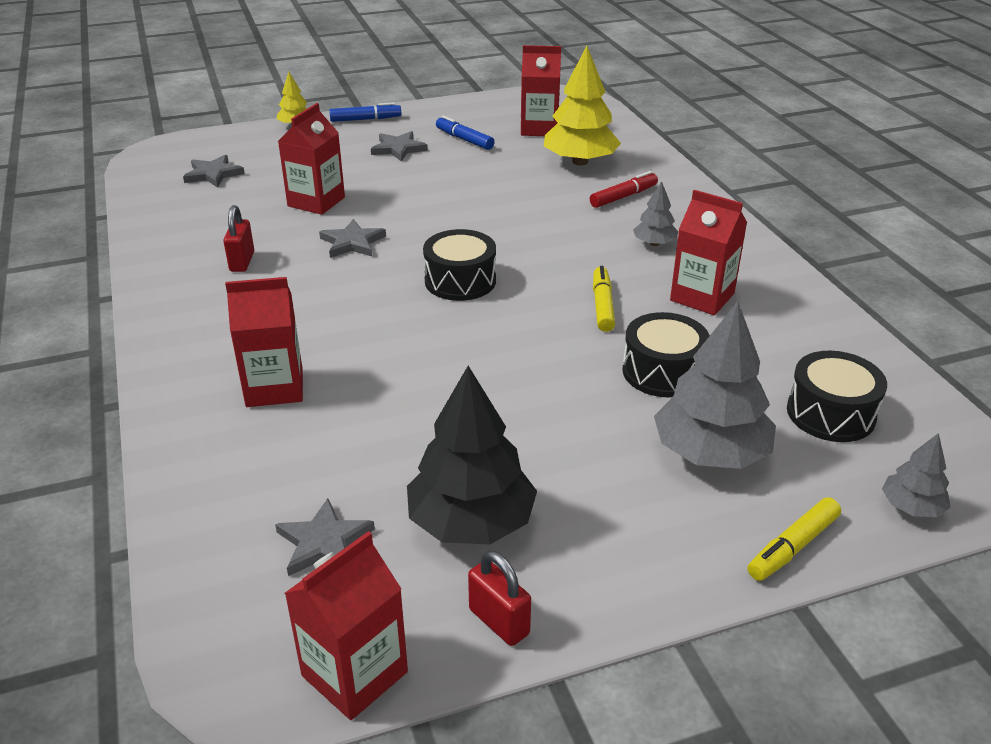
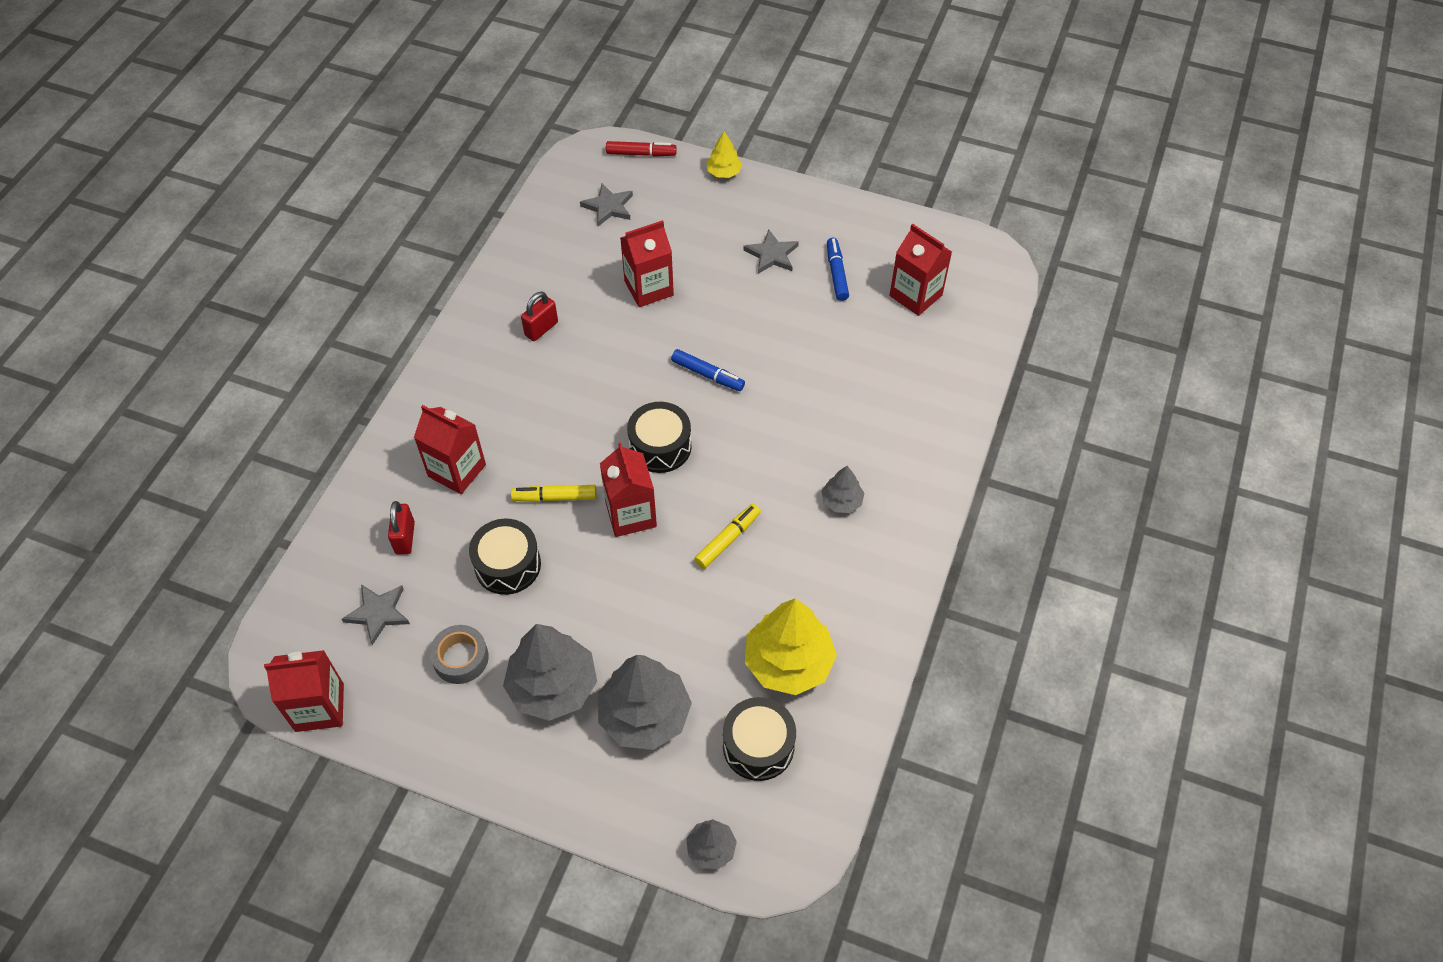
camera: 40 degrees right, 20 degrees up
grey star [319,219,386,258] -> none
blue marker [329,102,401,122] -> blue marker moved to [671,349,745,391]
black tree [407,366,537,544] -> grey tape [430,625,489,684]
red padlock [468,551,531,646] -> red padlock moved to [388,501,415,555]
yellow tree [544,46,621,165] -> yellow tree moved to [745,598,837,695]
red marker [590,171,658,208] -> red marker moved to [606,141,677,157]
black drum [622,312,710,397] -> black drum moved to [469,519,541,595]
red carton [670,190,747,315] -> red carton moved to [600,442,657,537]
yellow marker [748,497,841,581] -> yellow marker moved to [511,485,597,502]
none -> grey tree [503,624,597,721]

